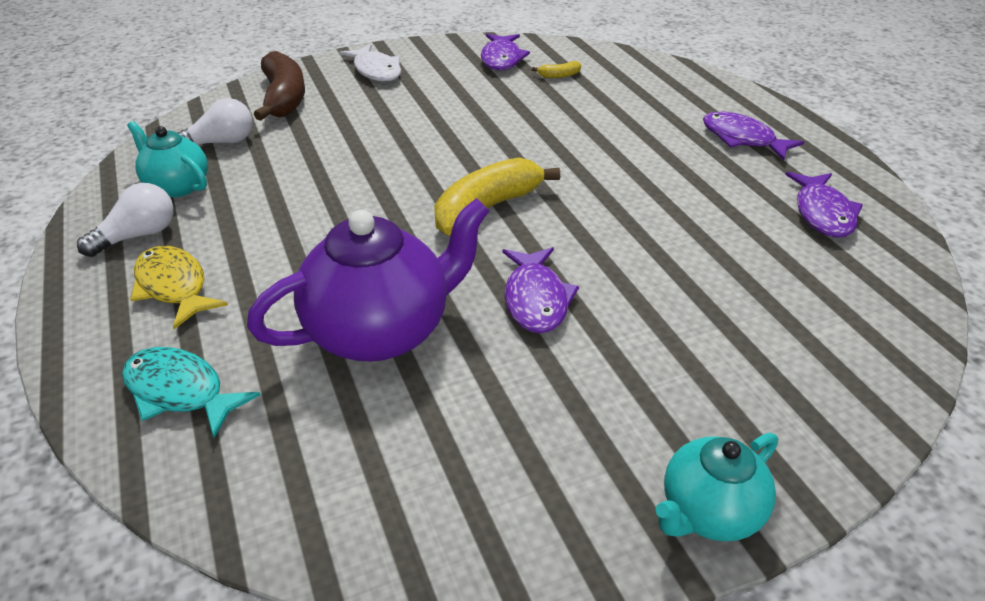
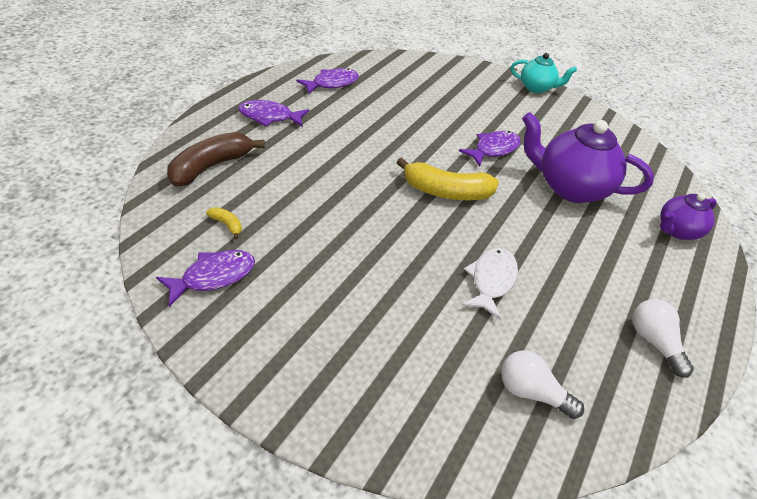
camera: 130 degrees left, 5 degrees up
white light bulb [77,183,174,257] -> white light bulb turned 60 degrees clockwise [633,299,694,378]
turquoise fish [122,347,260,438] -> purple teapot [660,193,717,240]
turquoise teapot [127,121,208,197] -> none
yellow fish [130,246,228,329] -> none
brown banana [254,51,305,121] -> brown banana moved to [167,132,265,187]
white fish [339,44,401,82] -> white fish moved to [462,248,518,320]
purple fish [703,112,804,160] -> purple fish turned 90 degrees clockwise [238,100,309,127]

